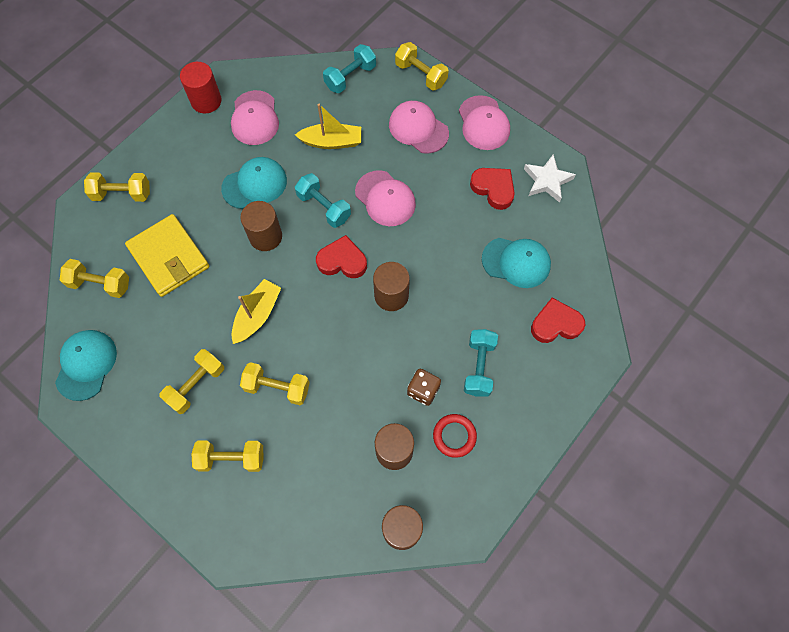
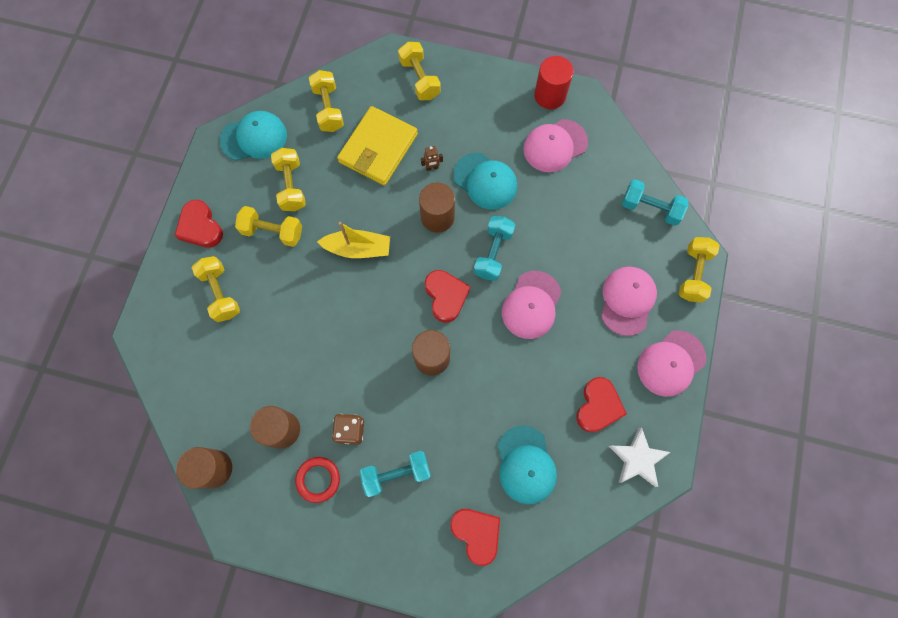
camera: 65 degrees right, 5 degrees up
yellow dumbbell [240,362,310,405] -> yellow dumbbell moved to [271,148,306,211]
yellow boat [295,104,361,149] -> none
none -> red heart [175,200,223,248]
none -> brown robot [421,146,443,171]

